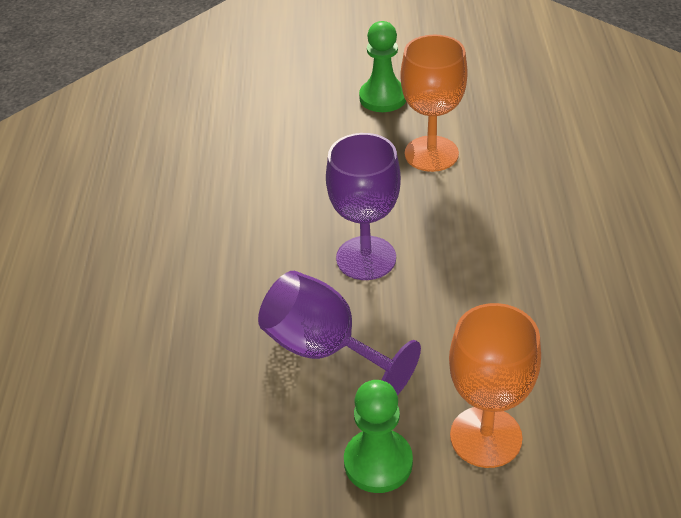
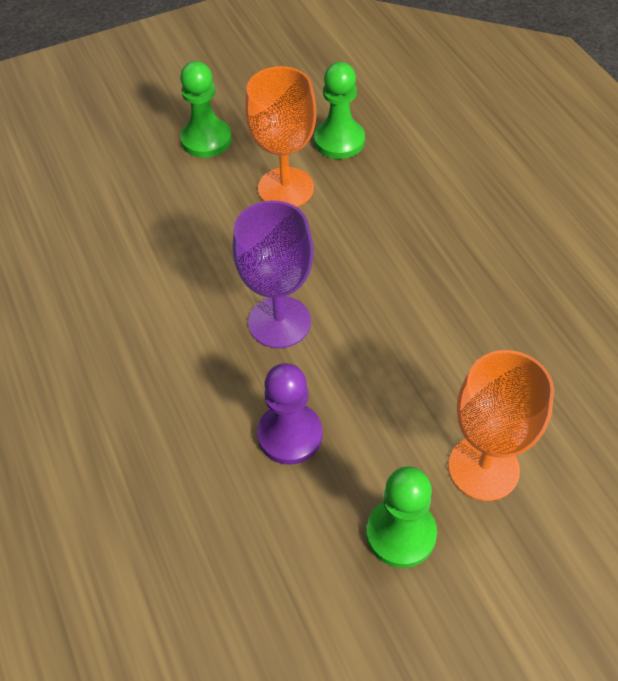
camera: 25 degrees left, 10 degrees up
purple goblet [258,271,421,395] -> purple pawn [257,363,323,465]
none -> green pawn [314,62,365,159]

